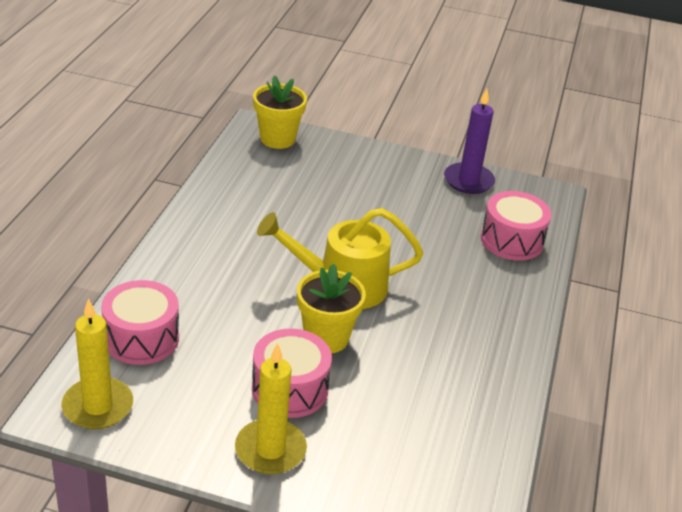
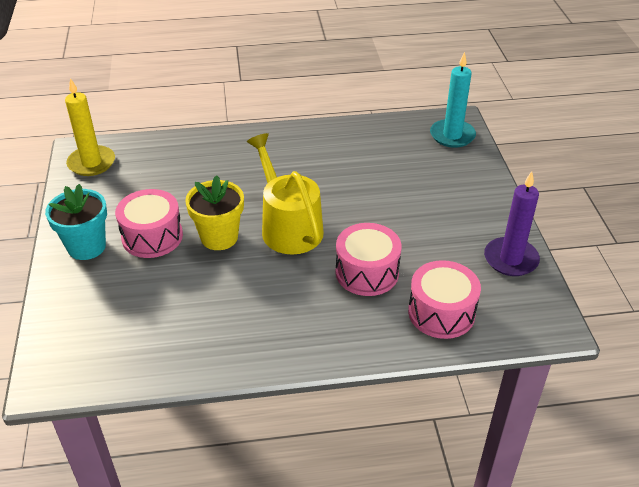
camera: 70 degrees right, 5 degrees up
pink drum [101,280,179,365] -> pink drum moved to [336,223,402,296]
yellow candle [235,343,307,474] -> turquoise flower pot [45,184,107,260]
yellow flower pot [253,75,307,149] -> turquoise candle [430,52,476,148]

